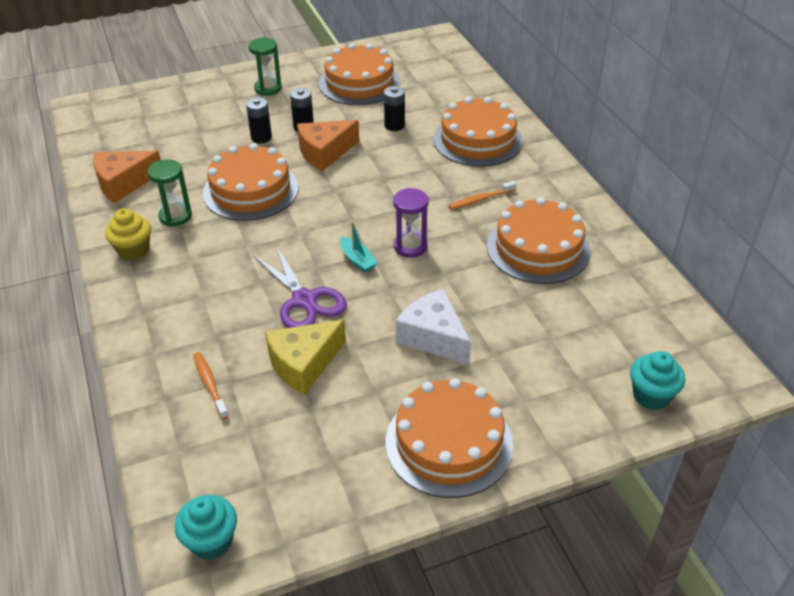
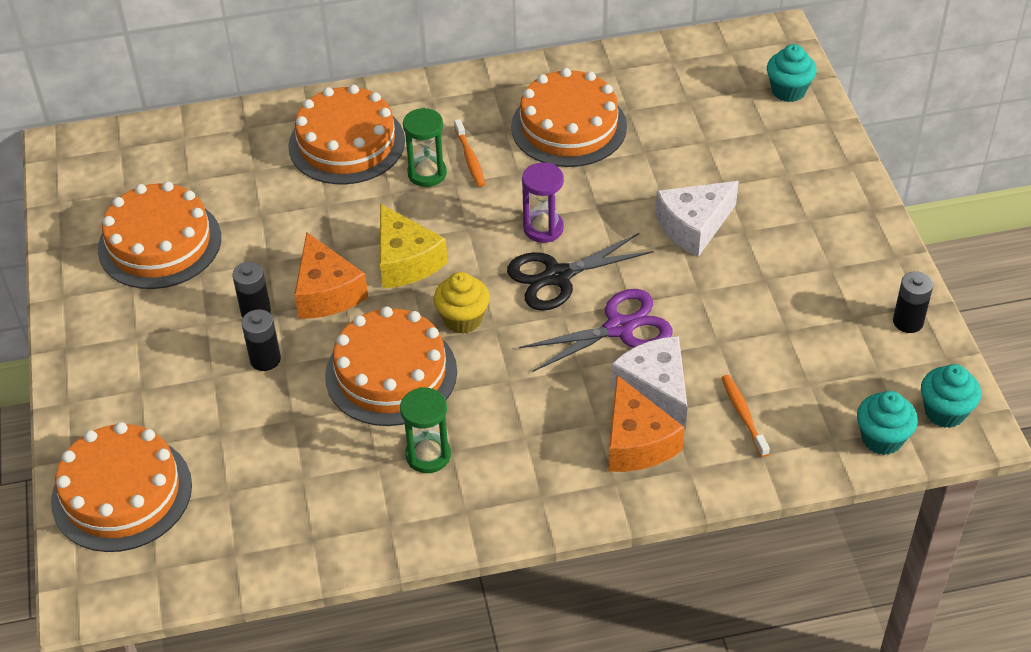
camera: 80 degrees left, 5 degrees up
orange cheese [93,150,161,203] -> orange cheese moved to [608,375,685,472]
yellow cupcake [105,208,151,261] -> yellow cupcake moved to [434,272,490,334]
orange toothbrush [193,352,229,420] -> orange toothbrush turned 90 degrees clockwise [722,375,770,457]
green hourglass [249,38,282,96] -> green hourglass moved to [403,108,447,187]
yellow cheese [265,319,346,395] -> yellow cheese moved to [380,204,448,289]
turquoise boat [340,222,378,273] -> black scissors [507,233,654,311]
black battery [384,86,405,131] -> black battery moved to [893,271,933,333]
orange cake [385,378,513,498] -> orange cake moved to [51,422,192,552]
none -> white cheese [611,336,688,430]
none -> turquoise cupcake [857,391,918,455]

